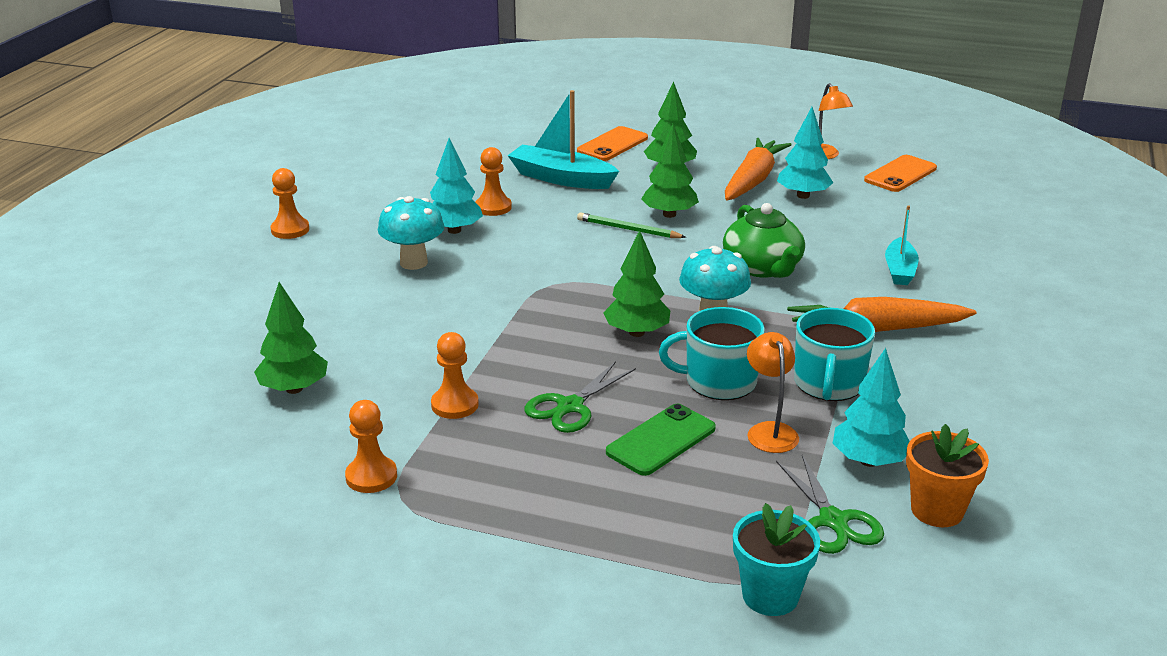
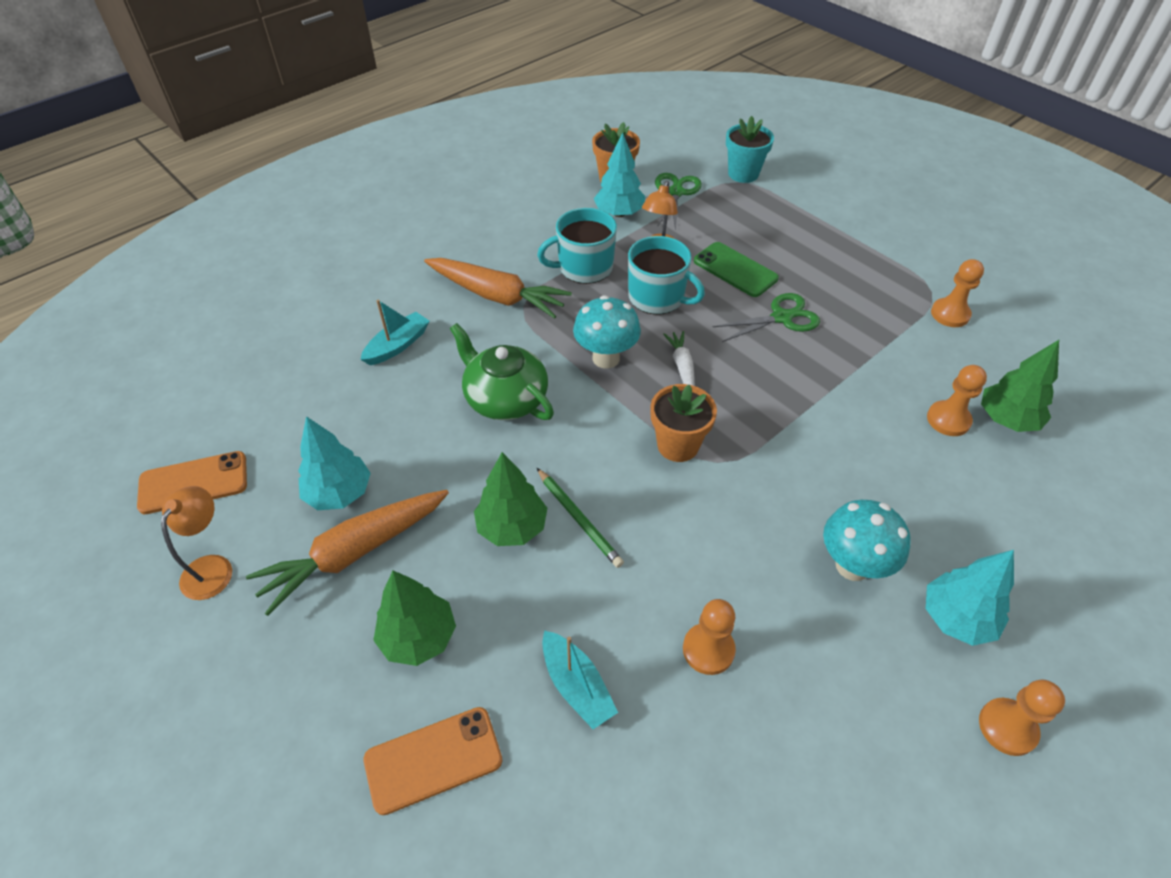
camera: 150 degrees left, 20 degrees up
turquoise tree [430,138,483,234] -> turquoise tree moved to [926,550,1014,646]
orange pawn [431,332,479,419] -> orange pawn moved to [927,365,987,436]
turquoise boat [507,90,619,189] -> turquoise boat [542,630,618,729], size x0.62
green tree [603,230,670,337] -> white carrot [663,331,695,386]
green phone [606,404,716,476] -> green phone turned 60 degrees clockwise [694,242,779,297]
green teapot [723,203,805,278] -> green teapot turned 60 degrees counterclockwise [450,323,554,420]
turquoise mug [794,308,875,401] -> turquoise mug turned 150 degrees counterclockwise [537,208,617,284]
none -> orange flower pot [650,384,717,462]

